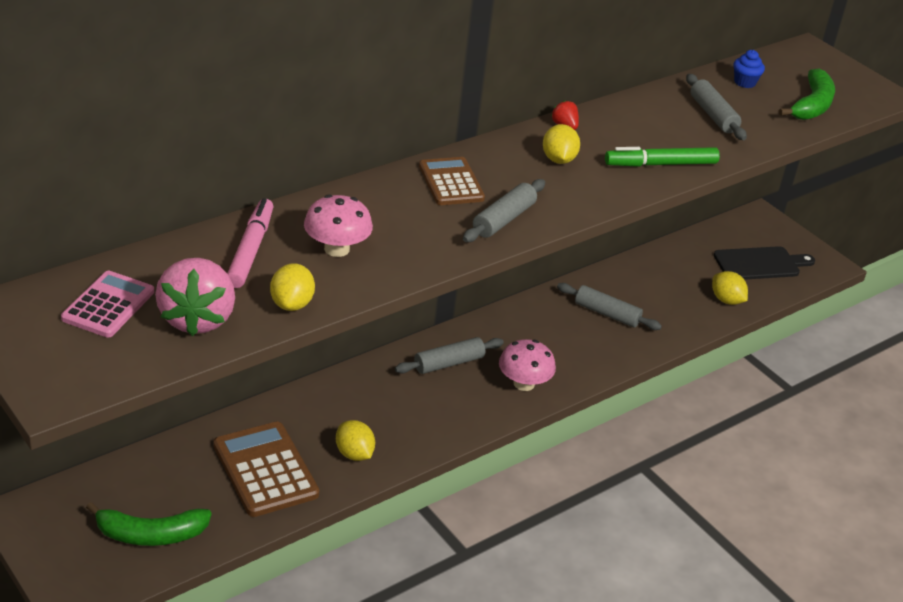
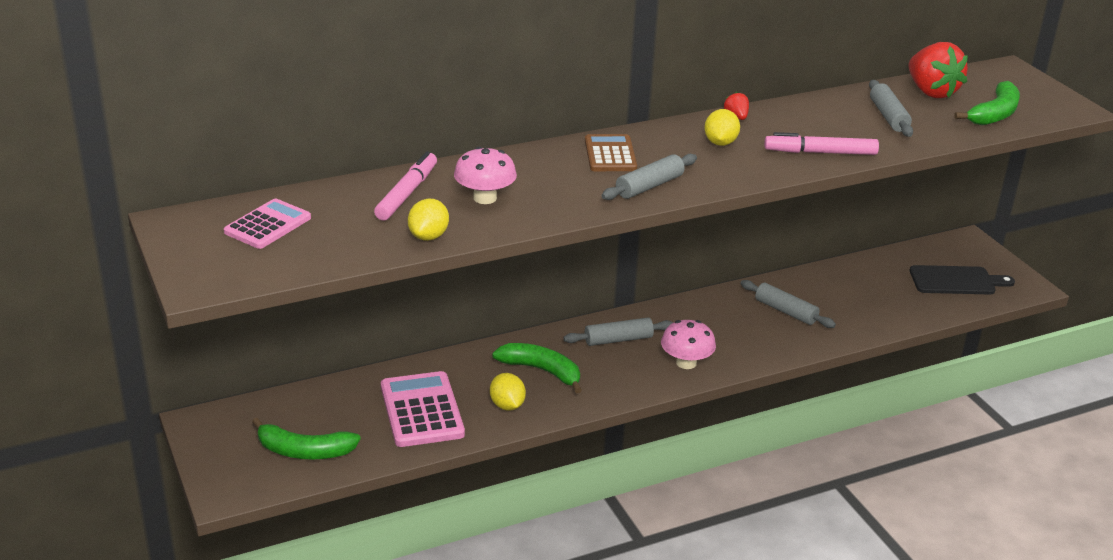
camera: 15 degrees right, 5 degrees down
pink strawberry [155,258,235,336] -> none
brown calculator [214,422,319,517] -> pink calculator [381,371,465,447]
green marker [605,147,720,167] -> pink marker [764,132,879,155]
yellow lemon [712,271,748,305] -> none
blue cupcake [733,50,765,88] -> red strawberry [908,42,968,98]
none -> green banana [492,343,582,394]

